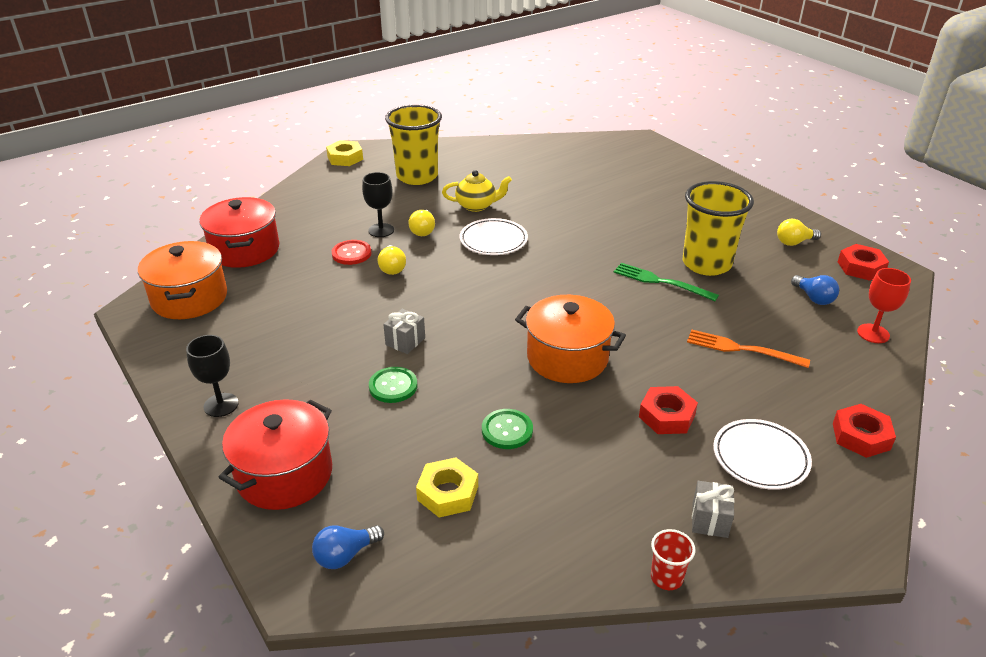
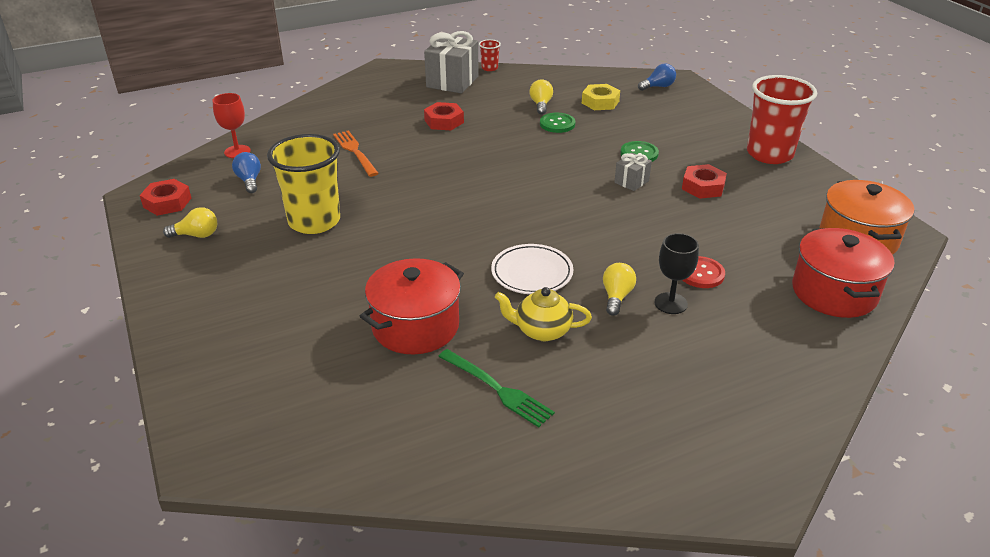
camera: 170 degrees left, 0 degrees up
black goblet [186,335,239,417] -> red cup [747,75,817,164]
red pot [218,399,332,510] -> red pot moved to [360,258,464,354]
yellow nut [326,140,363,166] -> none
yellow light bulb [378,245,406,275] -> yellow light bulb moved to [529,79,553,115]
yellow cup [385,104,442,185] -> none
orange pot [515,295,626,383] -> none
green fork [614,263,719,301] -> green fork moved to [438,349,555,427]
orange fork [687,330,810,368] -> orange fork turned 150 degrees counterclockwise [333,130,379,177]
grey gift [692,481,734,538] -> grey gift [424,31,479,93], size x1.97
white plate [713,419,812,490] -> none
red nut [833,404,896,458] -> red nut moved to [682,164,727,199]

